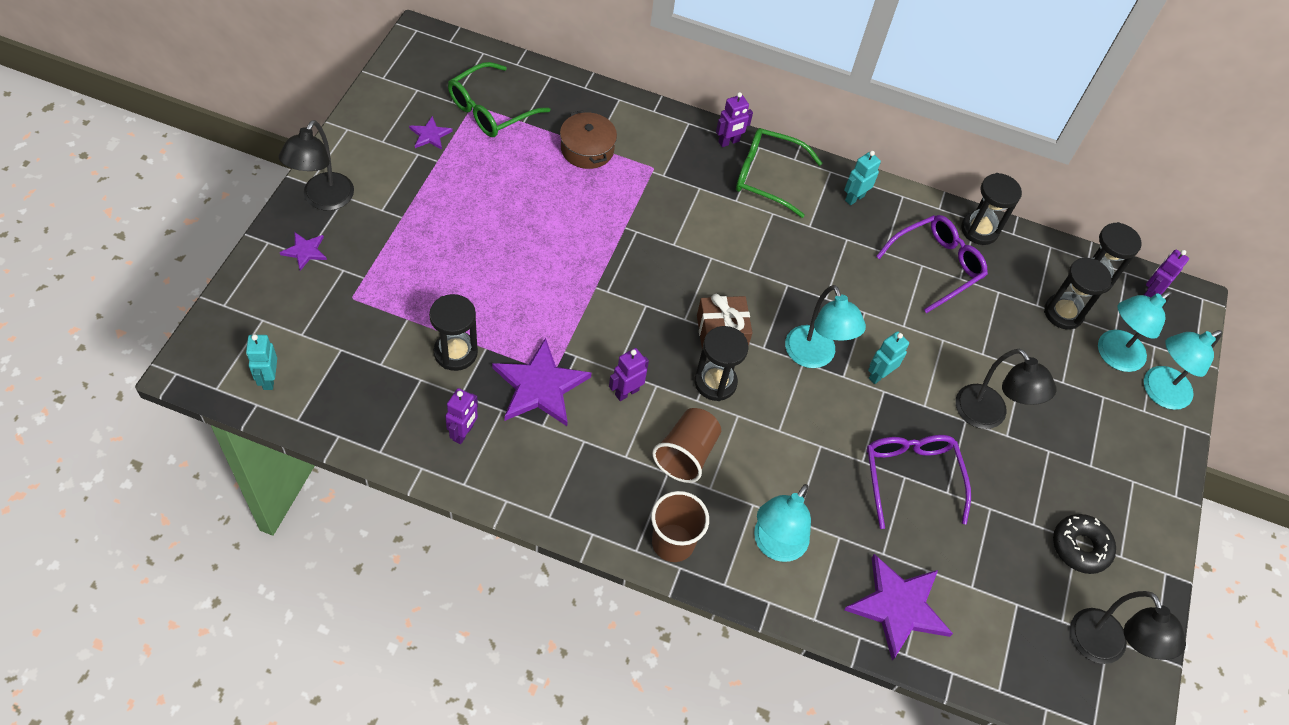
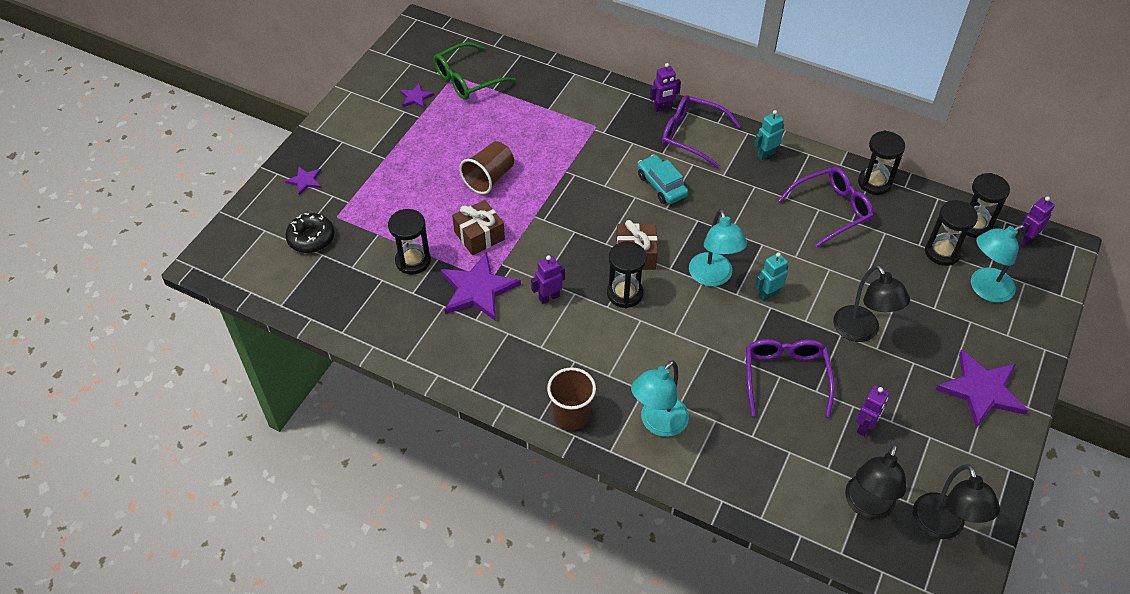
camera: 15 degrees right, 5 degrees down
turquoise robot [246,334,277,390] -> none
black lamp [279,120,354,211] -> black lamp moved to [845,444,906,519]
purple robot [445,388,478,444] -> purple robot moved to [856,385,889,436]
brown pot [560,110,617,169] -> none
brown cup [652,408,721,483] -> brown cup moved to [459,141,514,194]
green glasses [736,128,822,218] -> purple glasses [662,95,741,168]
purple star [844,554,953,661] -> purple star moved to [935,349,1028,428]
black donut [1053,514,1116,574] -> black donut moved to [285,213,334,253]
turquoise lamp [1144,330,1223,410] -> none
none -> brown gift [452,200,505,255]
none -> turquoise car [638,154,688,204]

